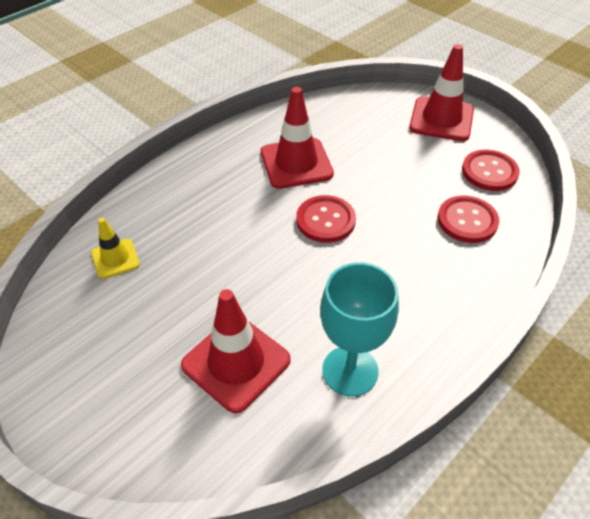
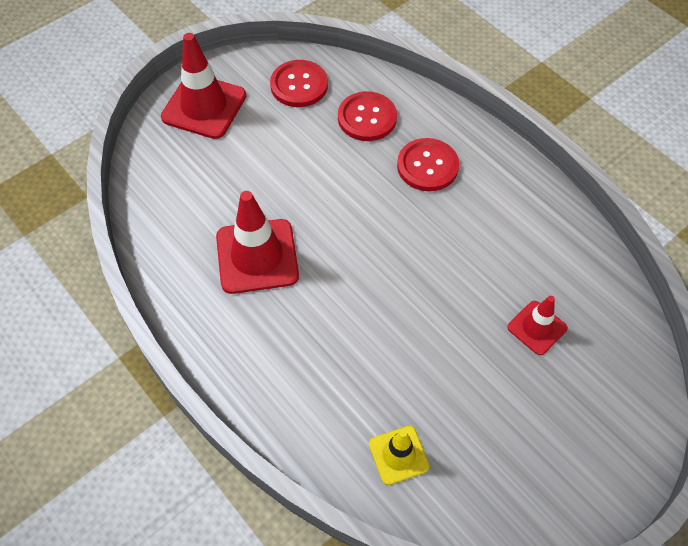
camera: 85 degrees left, 10 degrees up
red traffic cone [181,289,291,413] -> red traffic cone [507,296,568,355], size x0.57
red button [296,195,356,243] -> red button moved to [397,138,459,191]
turquoise goblet [320,262,399,397] -> none

